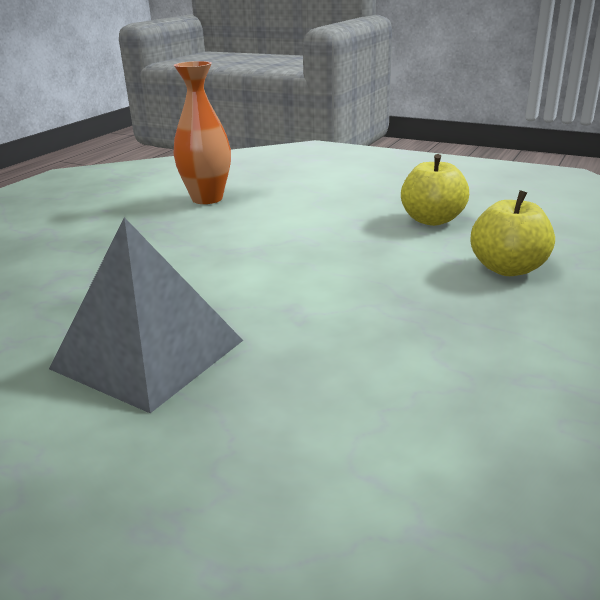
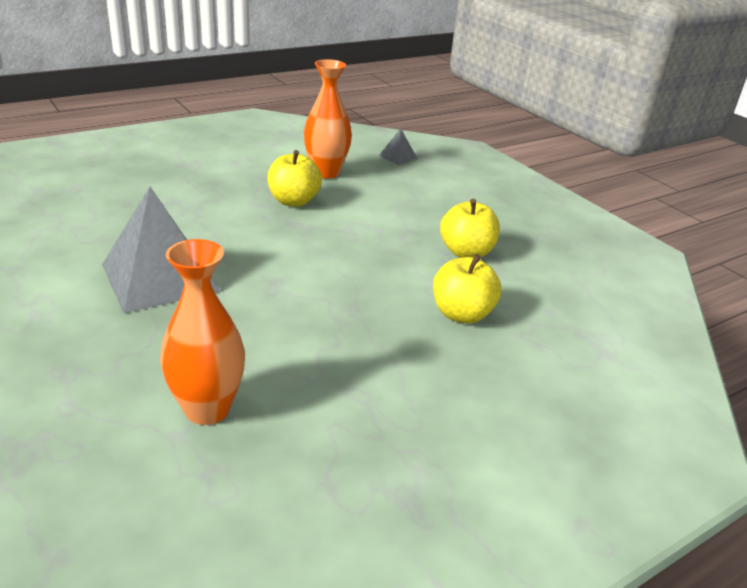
camera: 25 degrees right, 5 degrees up
none -> orange vase [160,239,245,425]
none -> yellow apple [267,150,322,207]
none -> grey pyramid [379,129,417,165]

